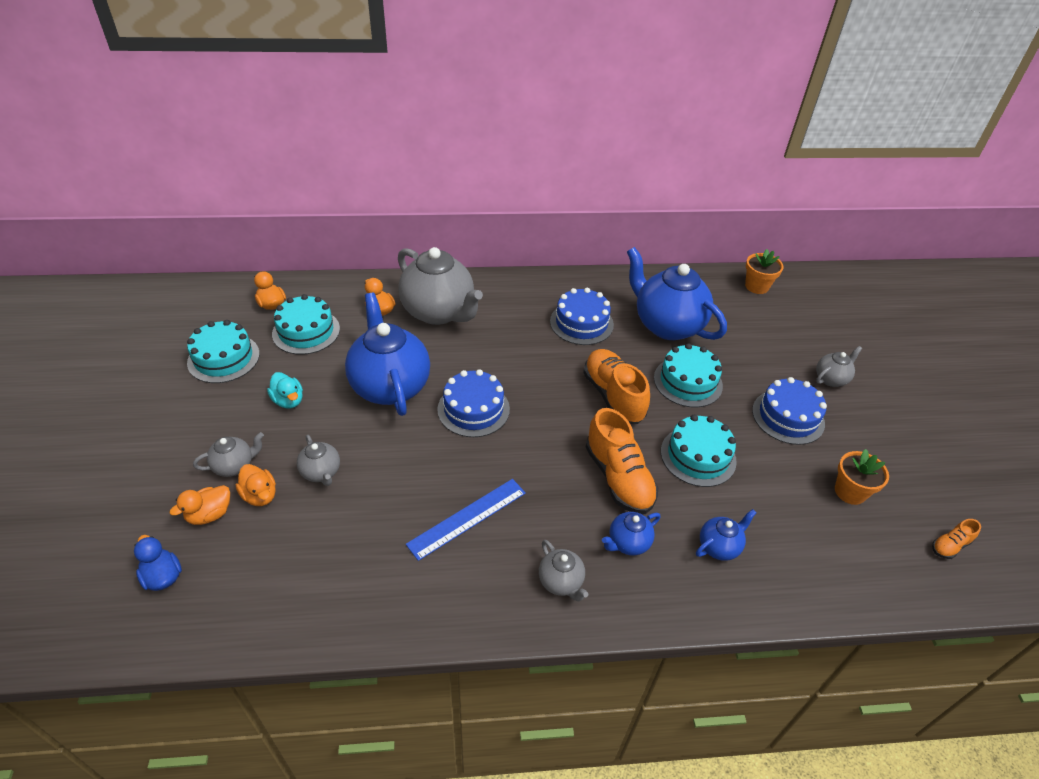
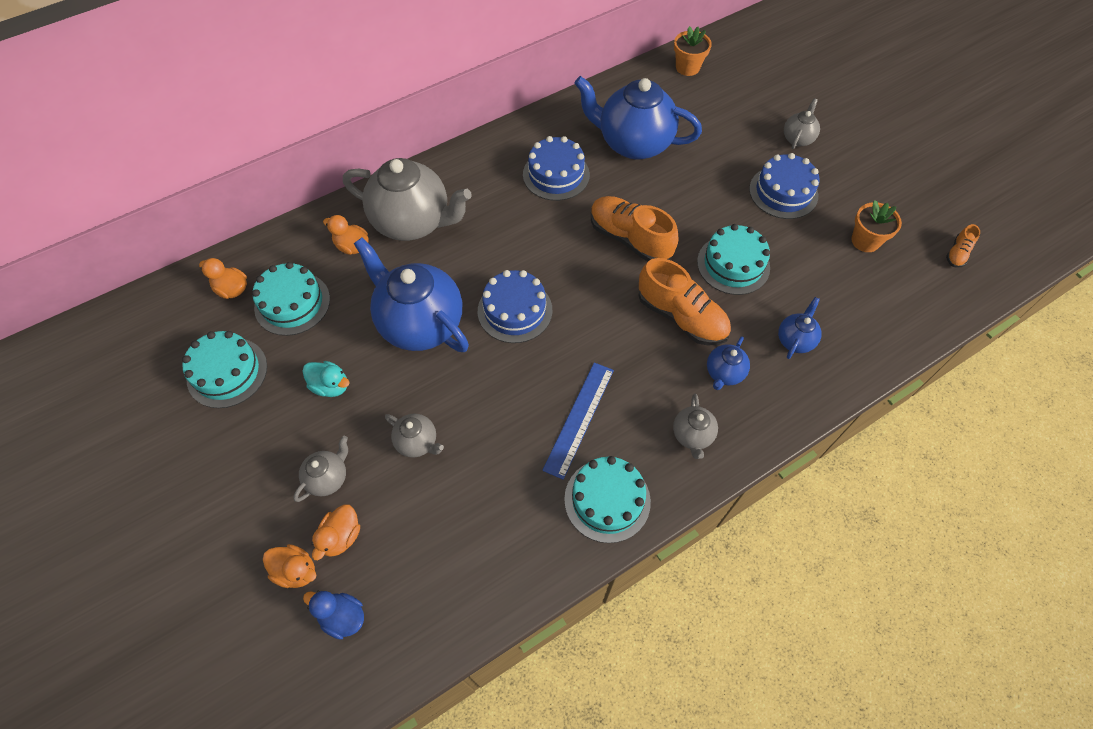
camera: 25 degrees left, 15 degrees up
orange duck [235,464,276,506] -> orange duck moved to [263,544,316,588]
grey teapot [539,540,588,601] -> grey teapot turned 60 degrees clockwise [673,394,718,459]
turquoise cake [654,343,723,408] -> turquoise cake moved to [564,456,651,543]

